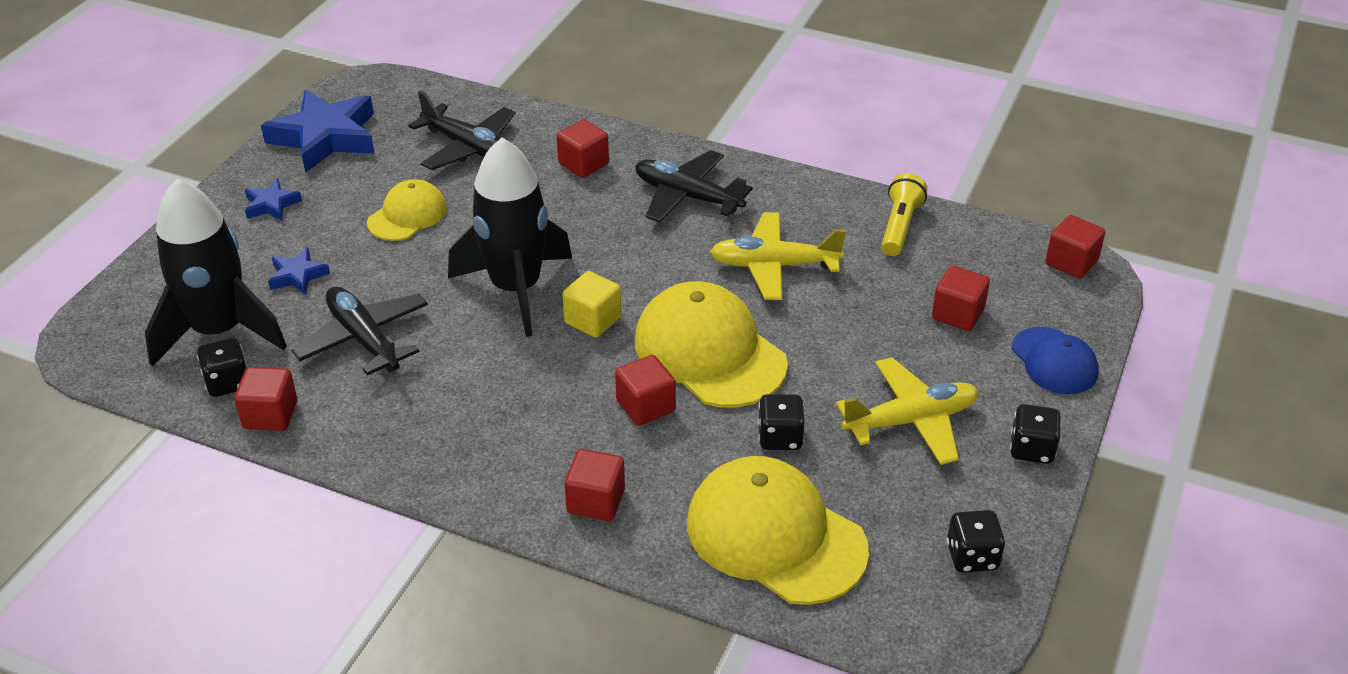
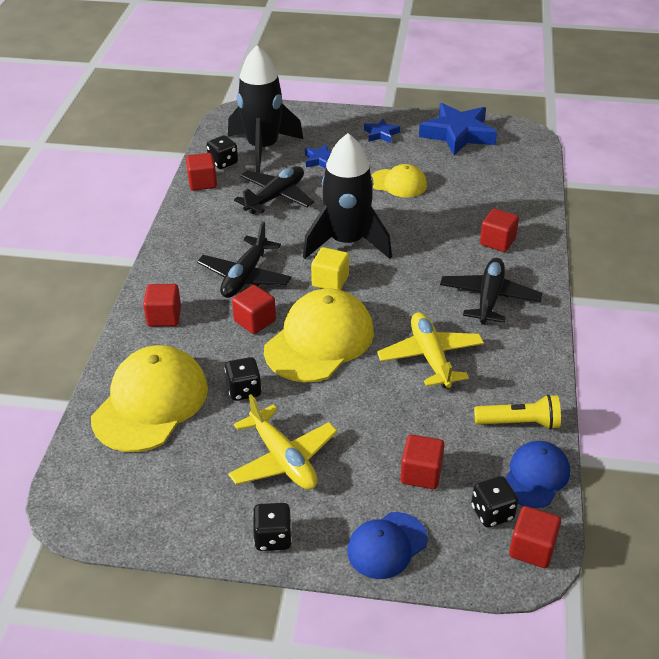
camera: 75 degrees right, 0 degrees up
black plane [408,91,515,170] -> black plane moved to [197,221,292,298]
black dice [947,510,1005,573] -> black dice moved to [471,476,518,528]
none -> blue cap [506,441,570,508]

